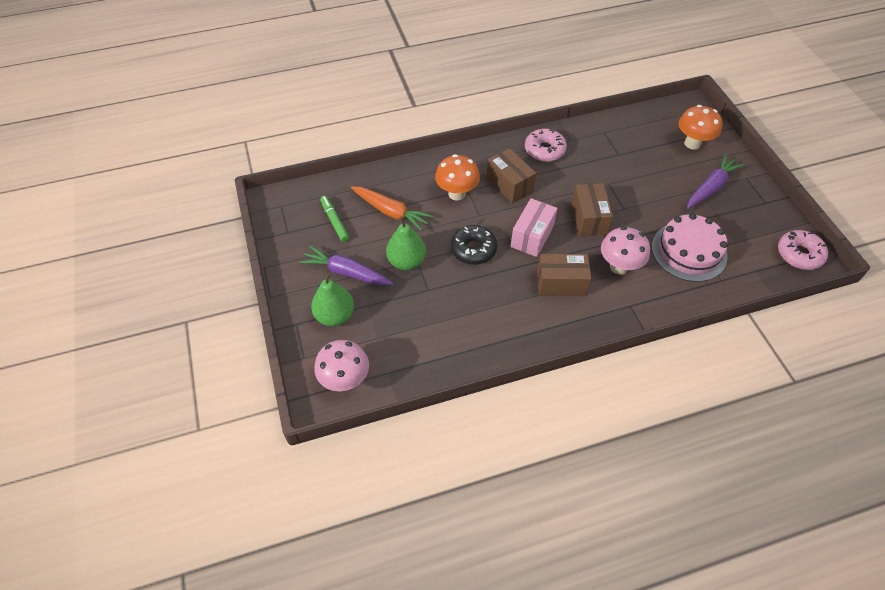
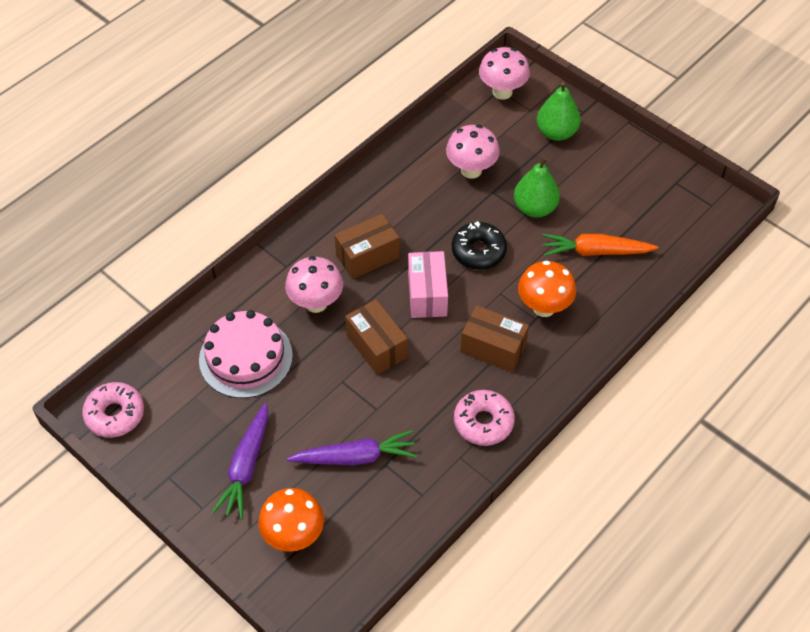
camera: 150 degrees right, 0 degrees up
purple carrot [299,246,394,286] -> purple carrot moved to [287,430,417,465]
green marker [320,196,349,242] -> none
none -> pink mushroom [446,125,500,179]

